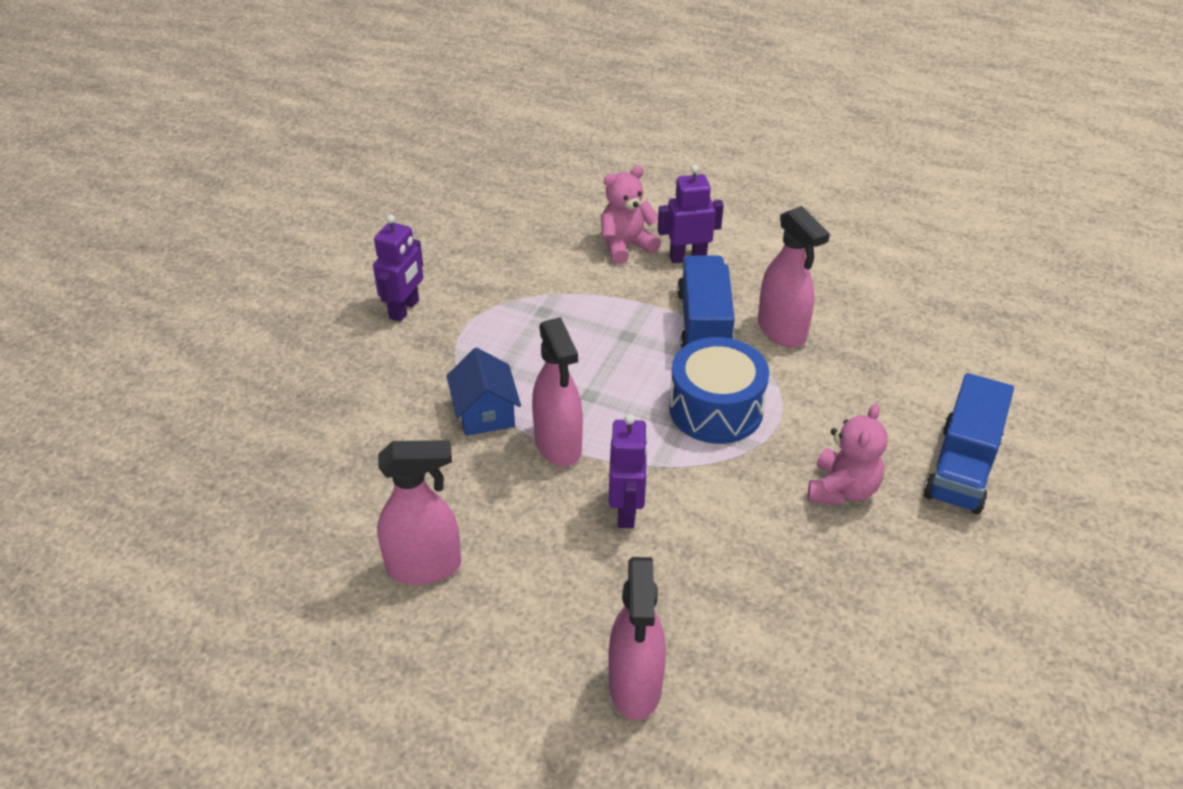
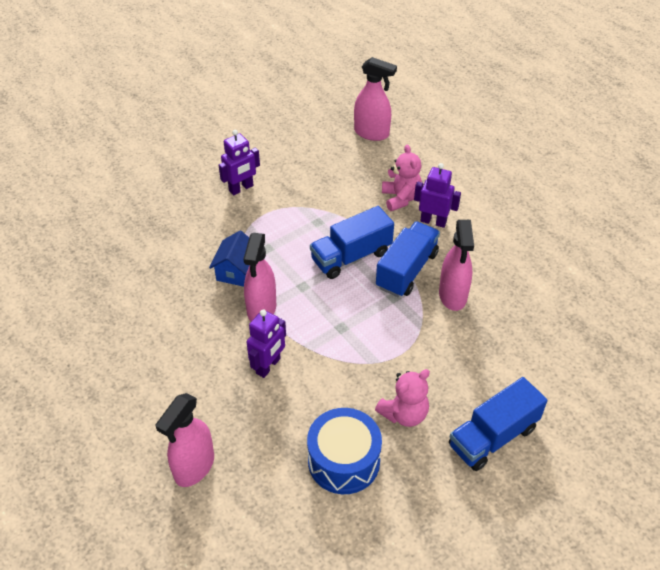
camera: 30 degrees right, 5 degrees up
pink spray bottle [377,440,461,585] -> pink spray bottle moved to [354,57,397,141]
pink teddy bear [601,166,661,264] -> pink teddy bear turned 75 degrees clockwise [382,144,422,211]
blue drum [669,337,769,444] -> blue drum moved to [307,408,382,494]
none -> blue truck [310,206,394,279]

